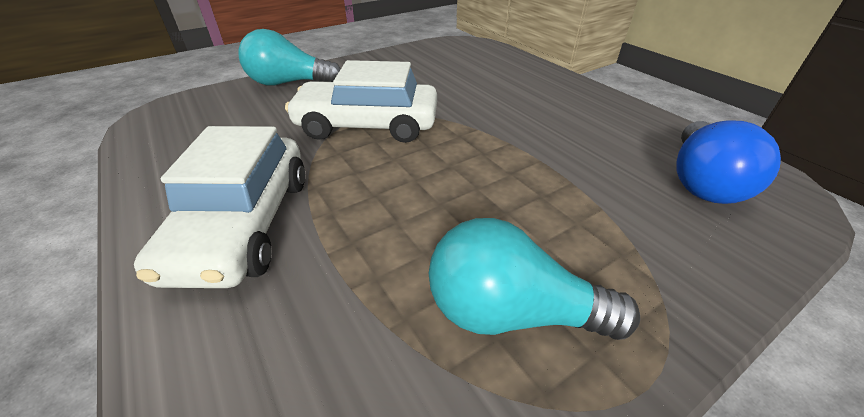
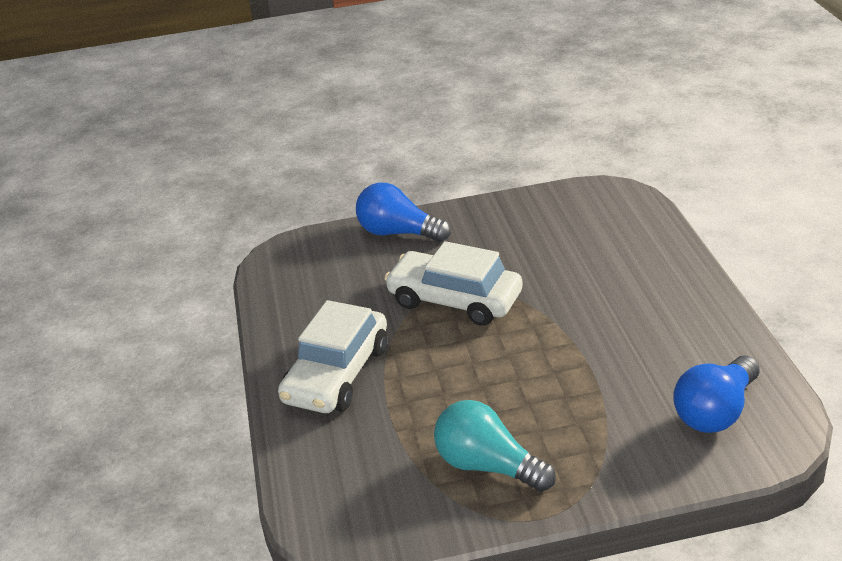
camera: 25 degrees right, 5 degrees down
turquoise light bulb [238,29,341,86] -> blue light bulb [356,183,451,242]

